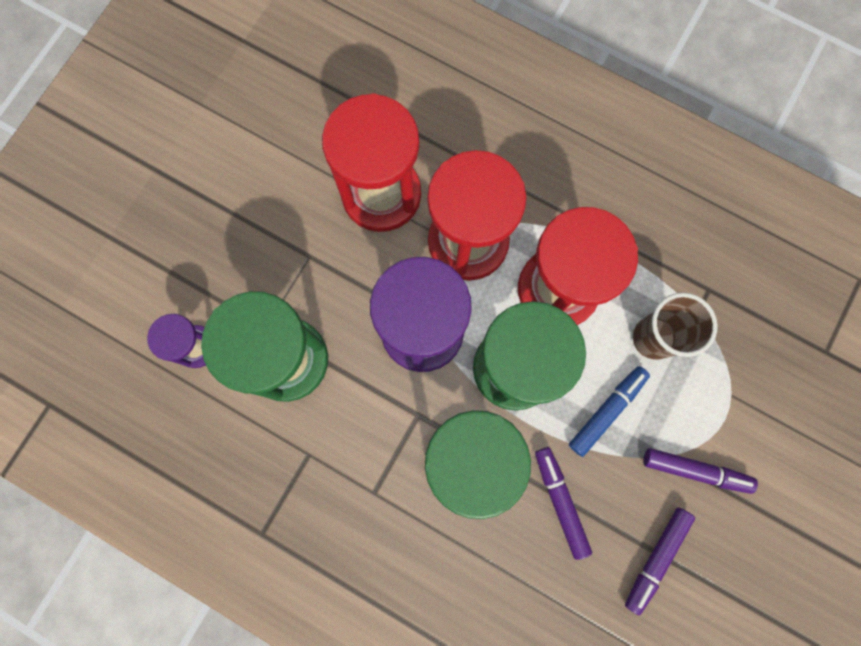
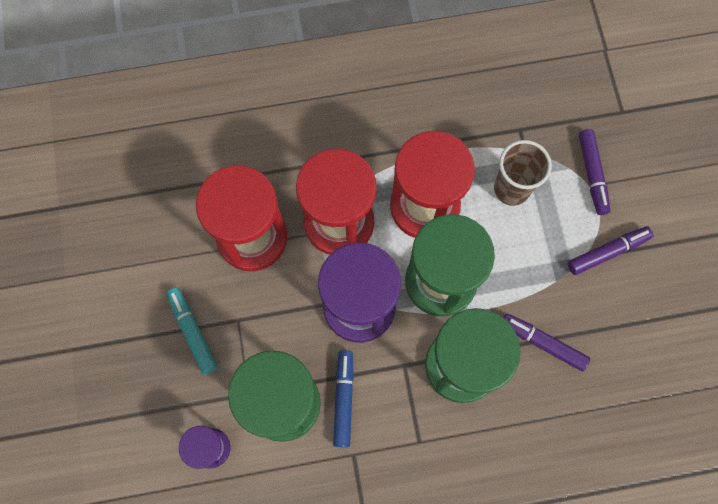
camera: 40 degrees left, 5 degrees down
blue marker [569,366,650,457] -> blue marker moved to [333,350,354,448]
purple marker [625,507,695,616] -> purple marker moved to [579,129,610,215]
none -> turquoise marker [166,287,217,375]

